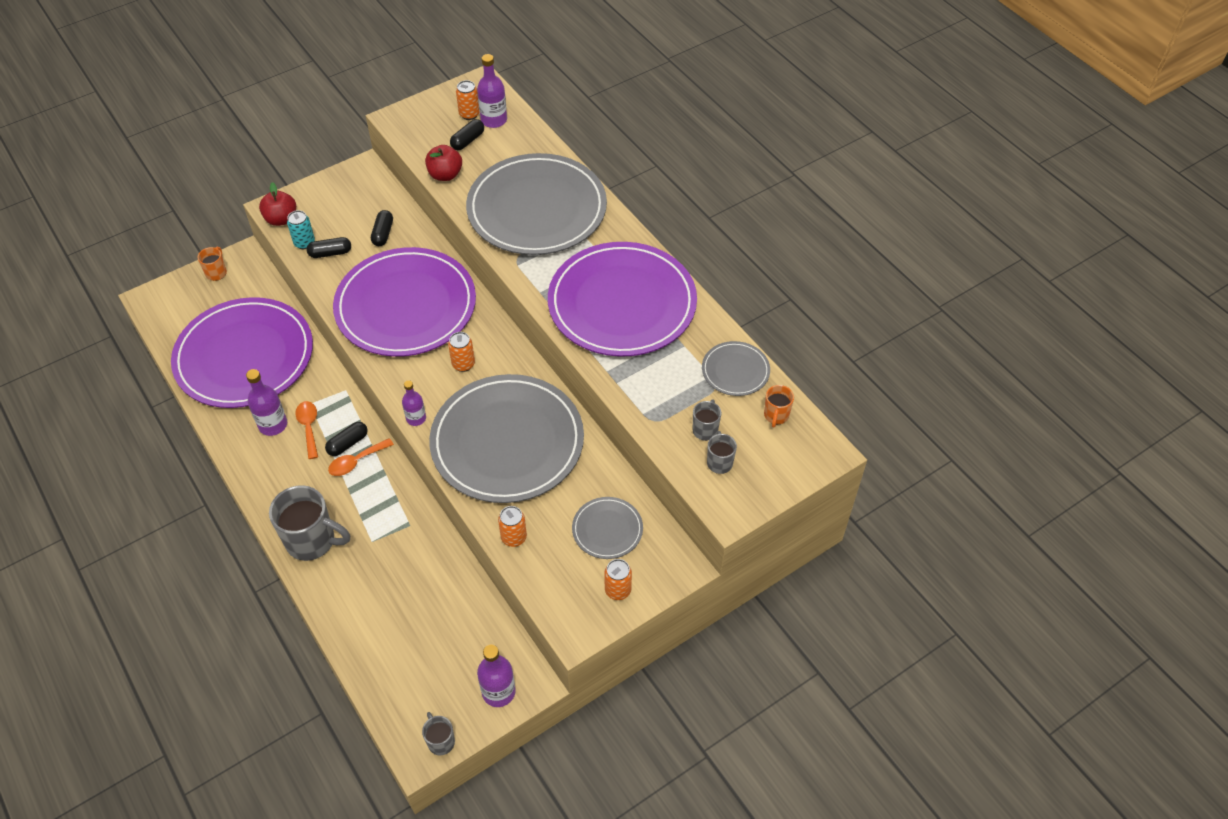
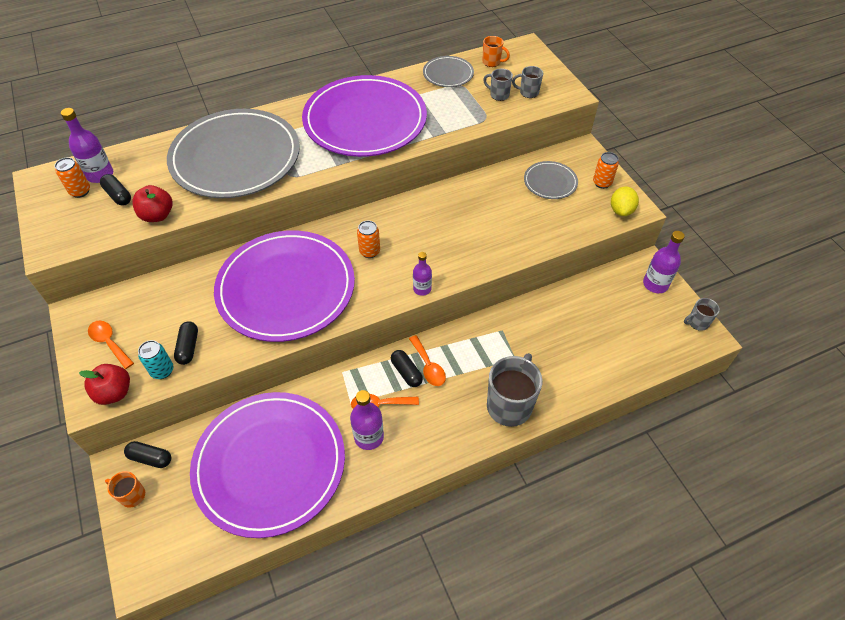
camera: 80 degrees left, 0 degrees up
black capsule [371,210,393,246] -> black capsule moved to [124,441,171,468]
grey plate [429,374,584,503] -> none
orange can [498,506,527,547] -> none
none -> orange spoon [88,320,134,369]
none -> yellow lemon [611,186,639,216]

